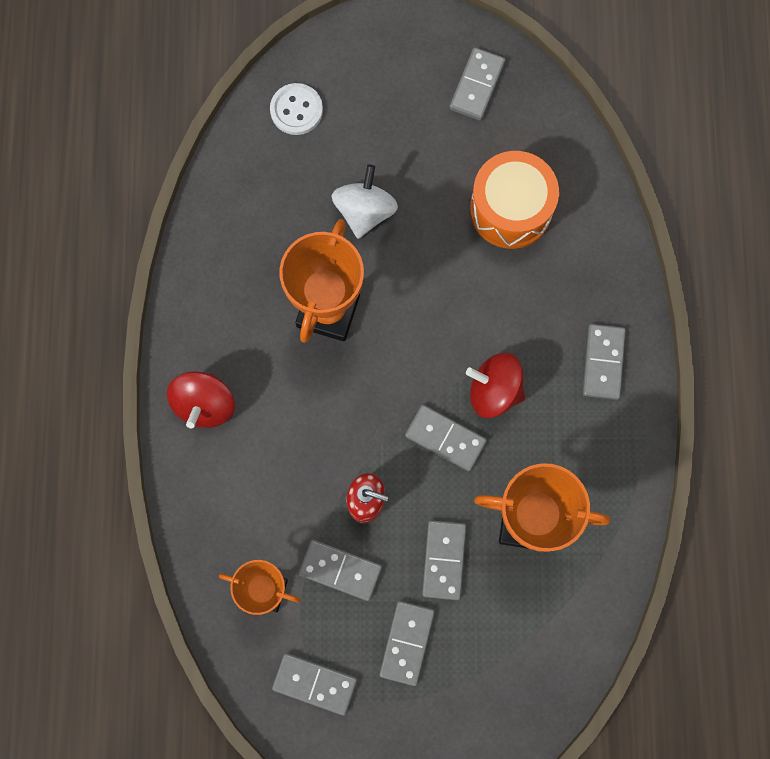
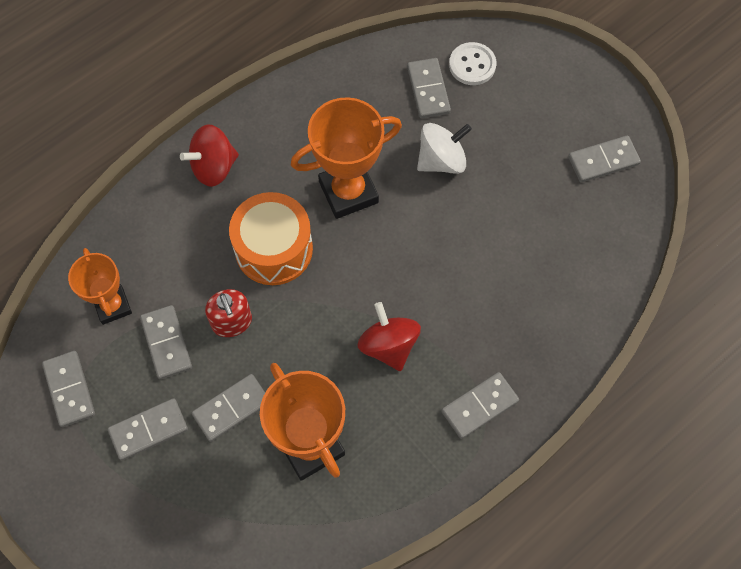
camera: 50 degrees right, 10 degrees down
grey domino [405,405,487,471] -> grey domino moved to [407,58,451,118]
orange drum [470,151,559,249] -> orange drum moved to [229,192,313,285]

